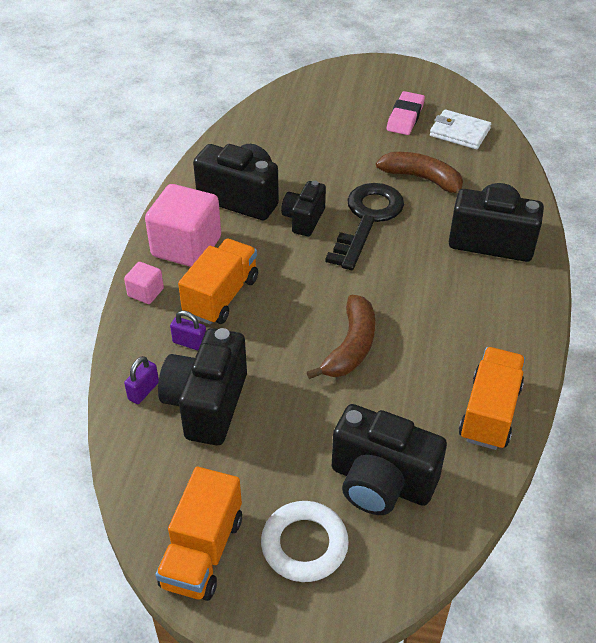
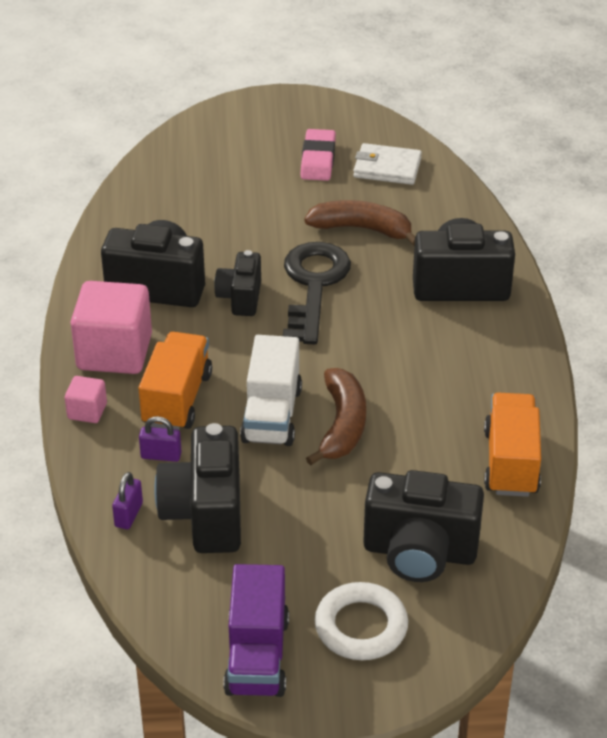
camera: 15 degrees left, 5 degrees down
orange truck [155,467,242,601] -> purple truck [223,564,289,697]
none -> white truck [240,335,302,446]

